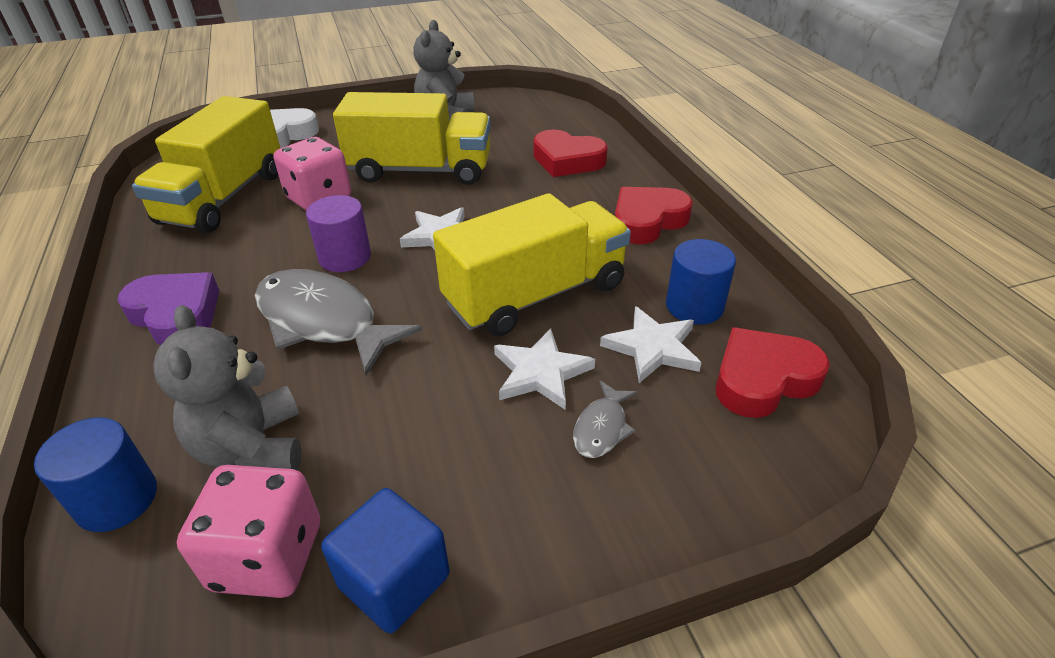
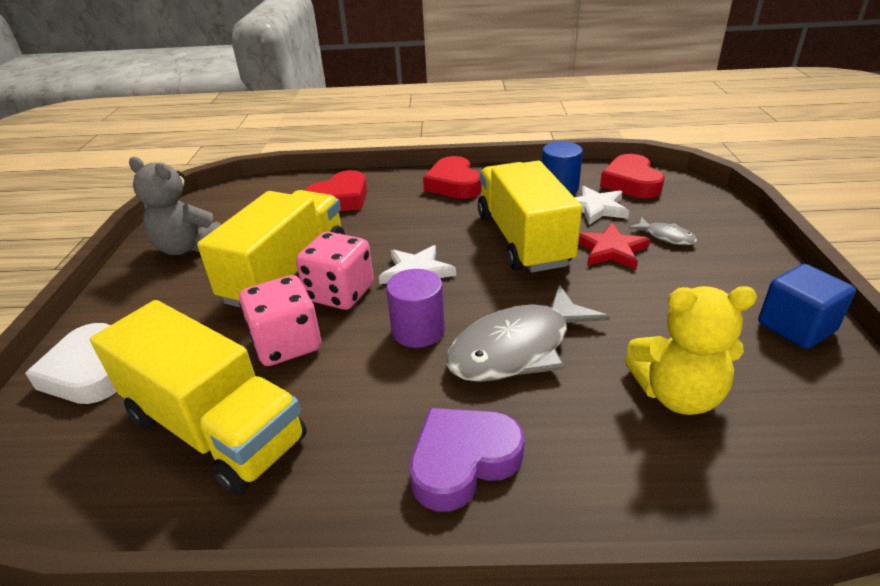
camera: 70 degrees left, 5 degrees down
blue cylinder [34,417,157,532] -> none
grey teddy bear [153,305,302,470] -> yellow teddy bear [625,286,757,415]
pink dice [177,465,320,598] -> pink dice moved to [296,232,374,310]
white star [494,328,595,409] -> red star [578,223,650,269]

